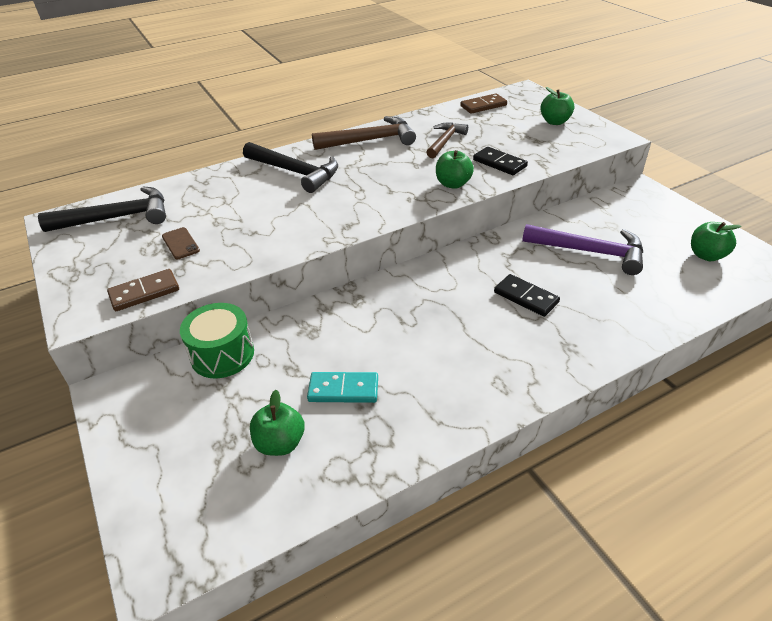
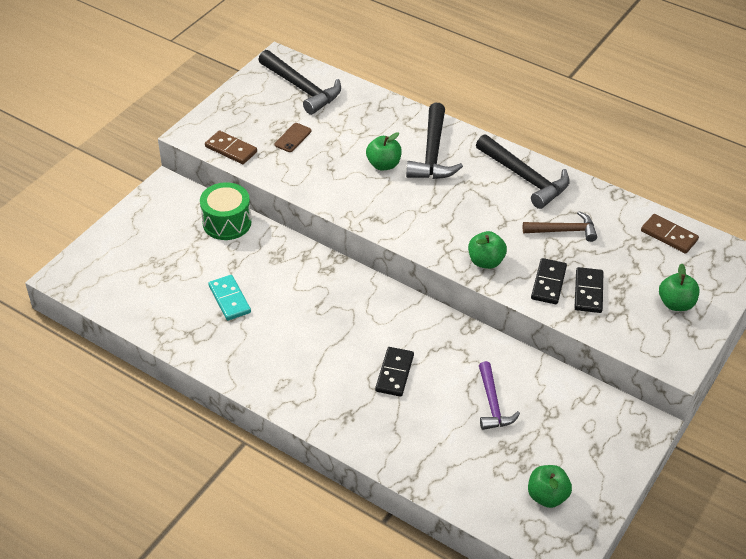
camera: 60 degrees right, 5 degrees up
green apple [250,390,305,456] -> green apple moved to [366,132,402,170]
brown hammer [312,116,416,150] -> black hammer [476,134,570,209]
purple hammer [522,224,643,275] -> purple hammer [479,361,520,430], size x0.65
none -> black domino [575,267,603,313]

